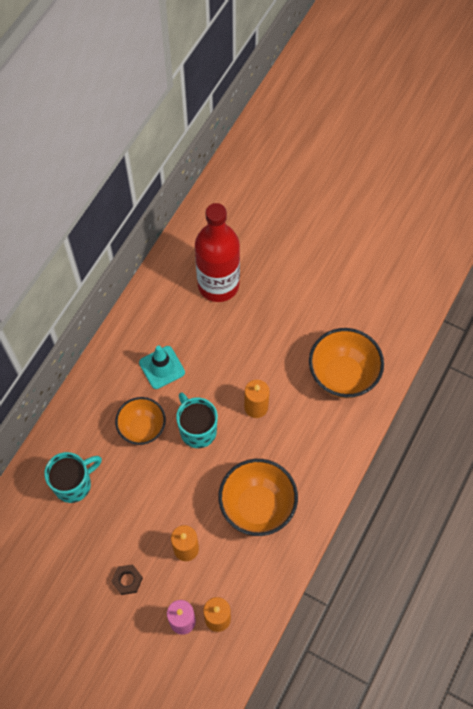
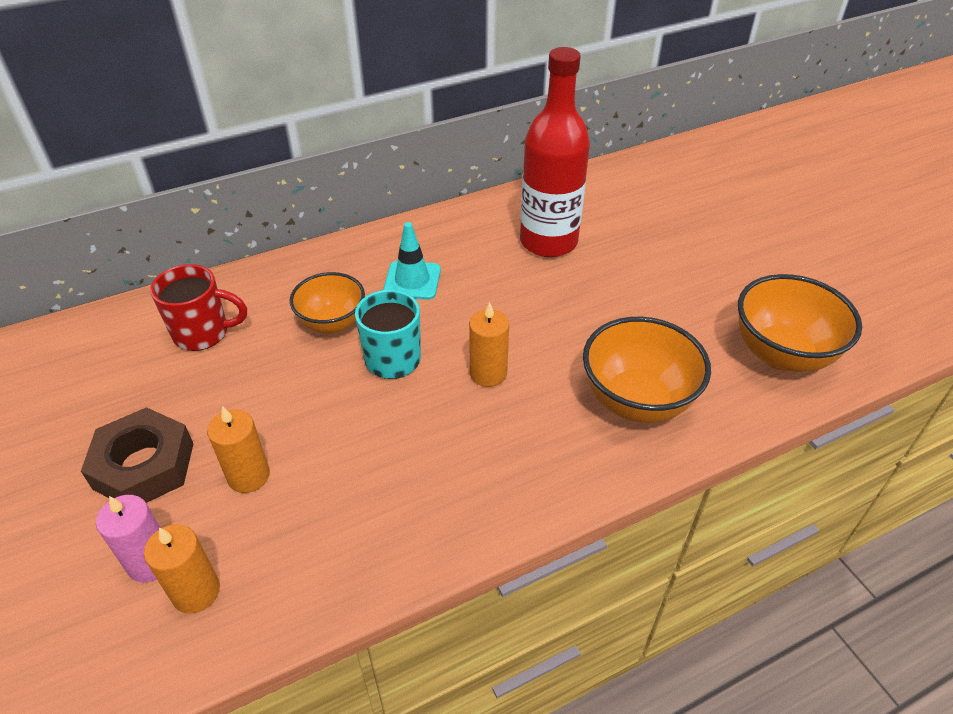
camera: 35 degrees right, 20 degrees down
turquoise mug [44,452,102,503] -> red mug [150,264,247,351]
brown nut [111,564,143,595] -> brown nut [81,407,194,503], size x2.03
orange bowl [218,459,298,536] -> orange bowl moved to [738,274,862,372]

